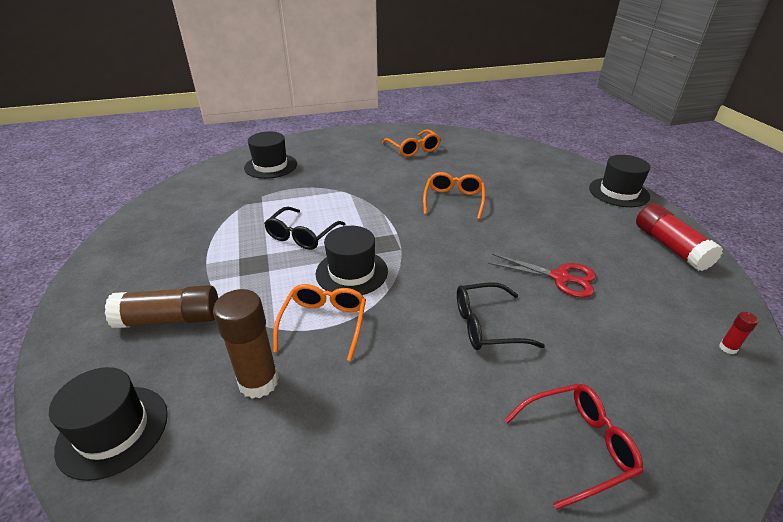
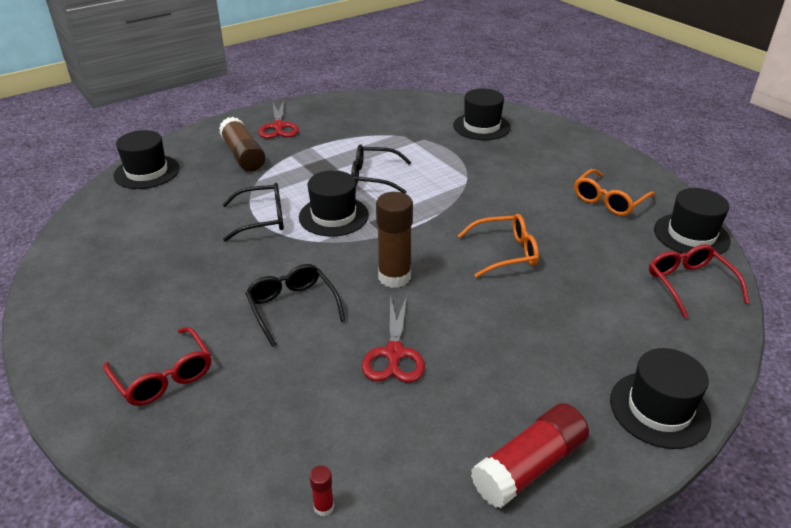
camera: 70 degrees right, 0 degrees up
brown glue stick [213,289,279,399] -> brown glue stick moved to [376,192,413,288]
orange glasses [273,284,366,361] -> black glasses [222,183,284,242]
none -> red scissors [258,100,299,139]
none -> red glasses [649,244,749,318]
none -> black hat [654,188,731,254]

